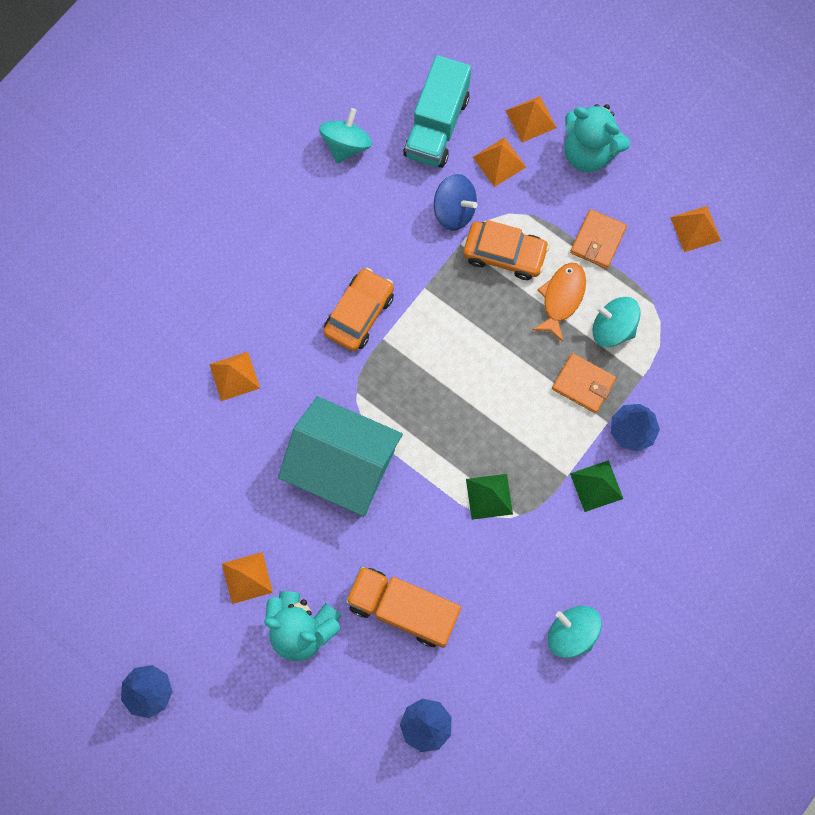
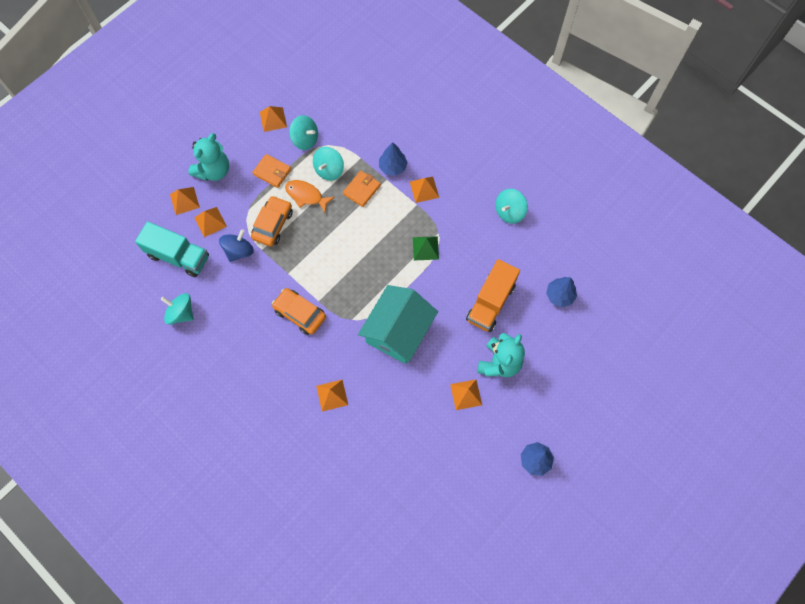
camera: 85 degrees left, 5 degrees down
green pyramid [570,460,623,512] -> orange pyramid [410,177,439,203]
none -> turquoise spinning top [289,115,318,150]

